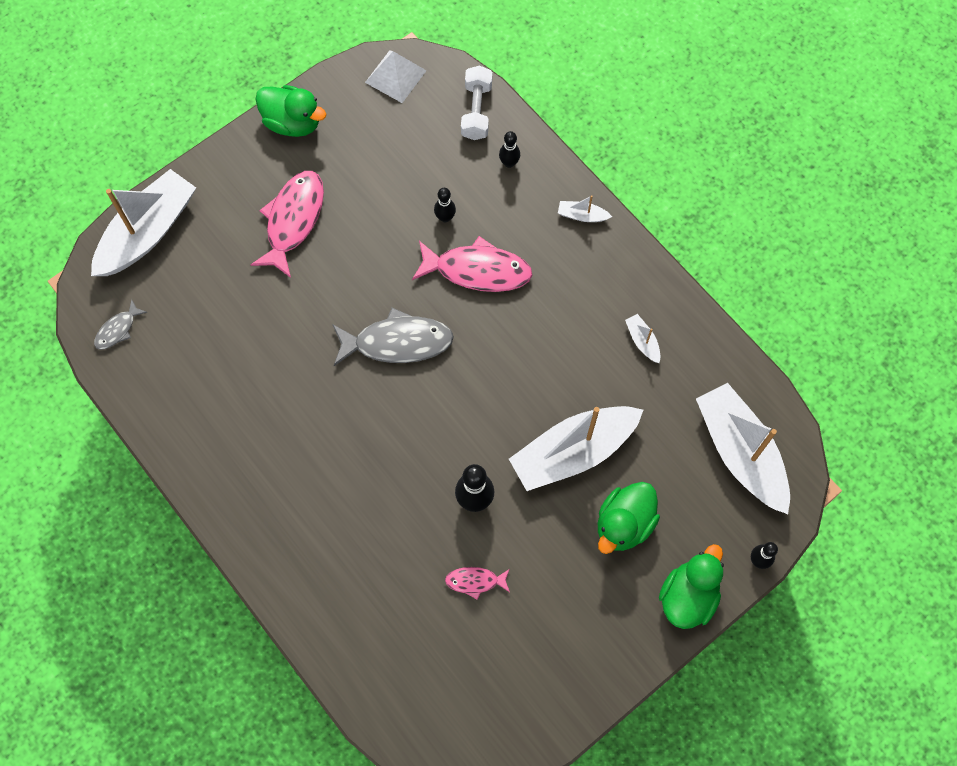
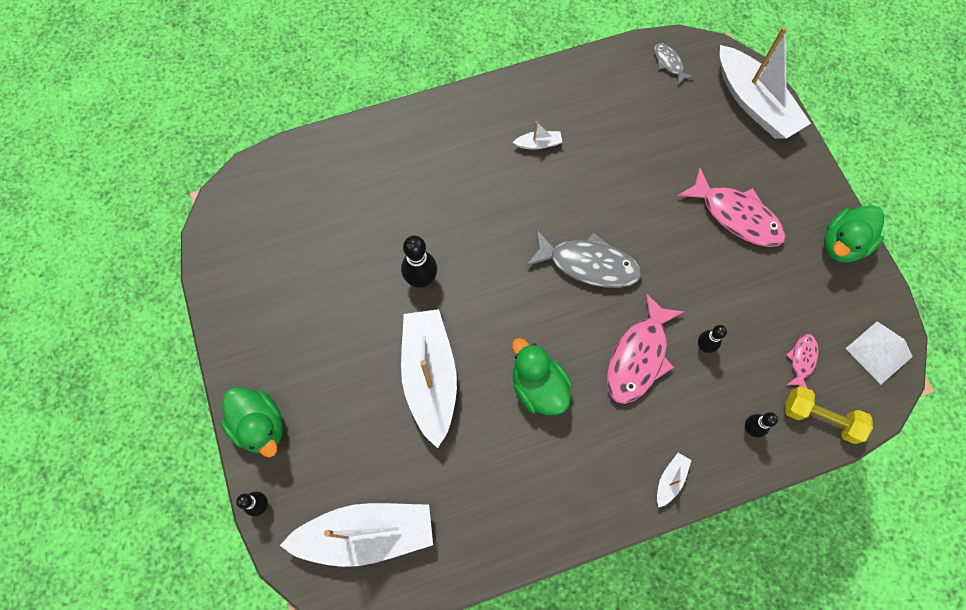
camera: 110 degrees right, 0 degrees up
grey fish [332,308,454,366] -> grey fish turned 90 degrees counterclockwise [526,229,642,288]
pink fish [445,567,510,600] -> pink fish moved to [786,334,819,389]
white dumbbell [461,66,492,140] -> yellow dumbbell [785,386,873,444]
green duck [598,482,660,554] -> green duck moved to [512,338,572,415]
white boat [625,314,661,363] -> white boat moved to [513,121,562,150]

